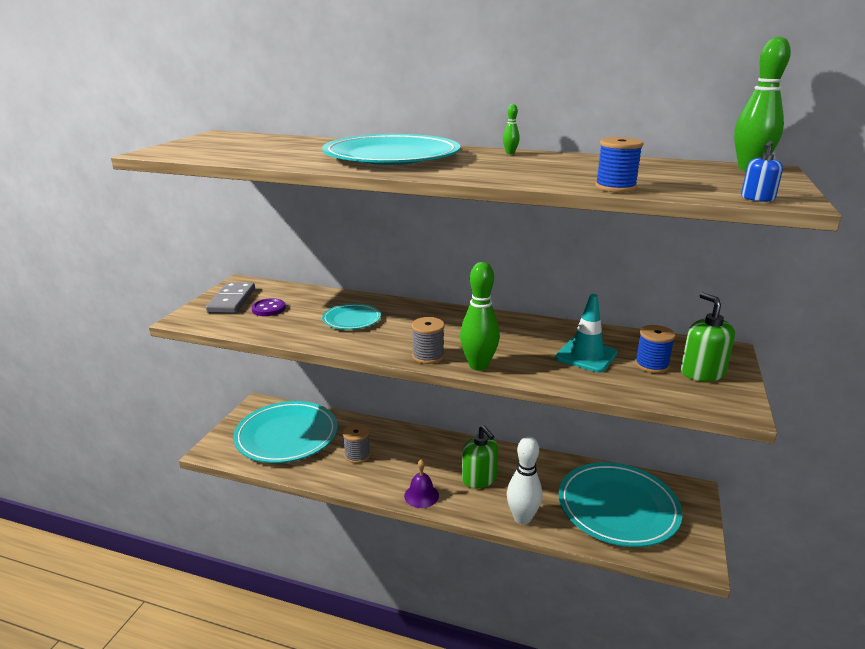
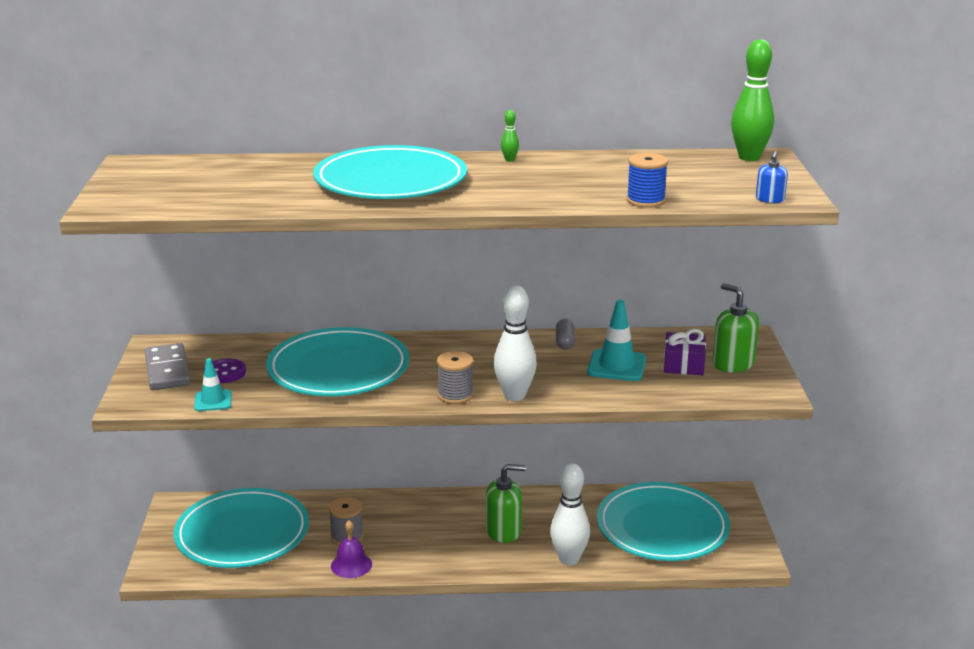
camera: 20 degrees left, 0 degrees up
turquoise plate [322,304,381,330] -> turquoise plate [266,327,409,396], size x2.02
purple bell [404,459,439,508] -> purple bell moved to [331,520,372,578]
green bowling pin [460,262,500,371] -> white bowling pin [494,285,537,401]
green soap dispenser [462,425,498,488] -> green soap dispenser turned 45 degrees counterclockwise [486,464,526,543]
blue spool [635,325,675,373] -> purple gift [664,329,706,375]
none -> turquoise traffic cone [194,358,232,411]
none -> grey capsule [556,319,575,350]

